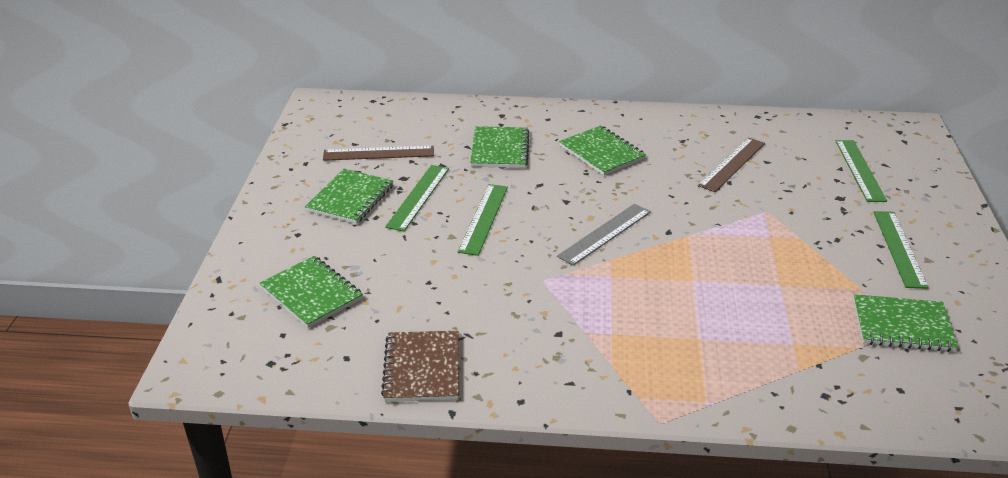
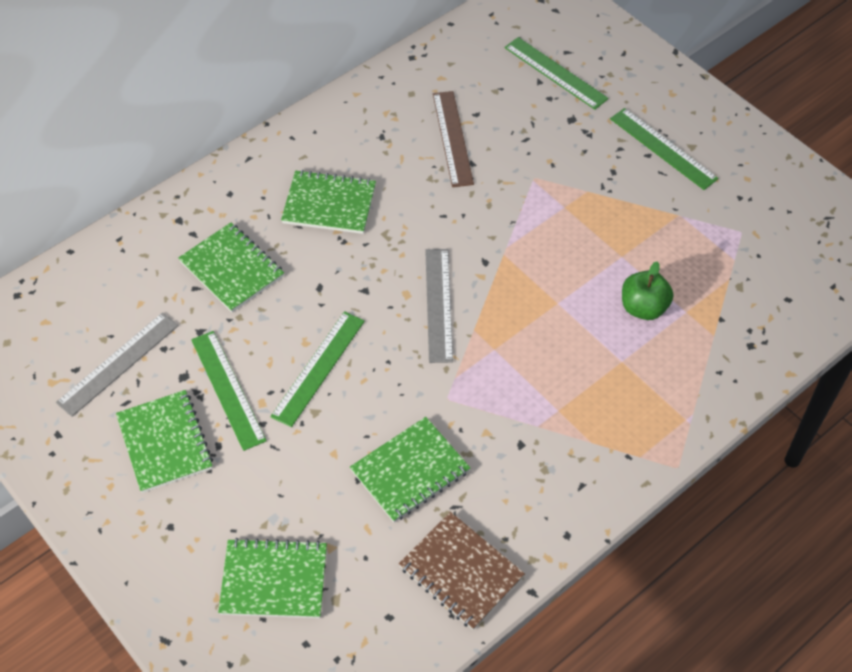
camera: 45 degrees left, 20 degrees up
brown ruler [323,146,434,161] -> grey ruler [56,312,179,417]
green ruler [458,184,508,256] -> green ruler turned 60 degrees clockwise [270,311,365,427]
green notebook [853,294,958,352] -> green notebook moved to [350,417,470,522]
none -> green apple [622,262,673,320]

